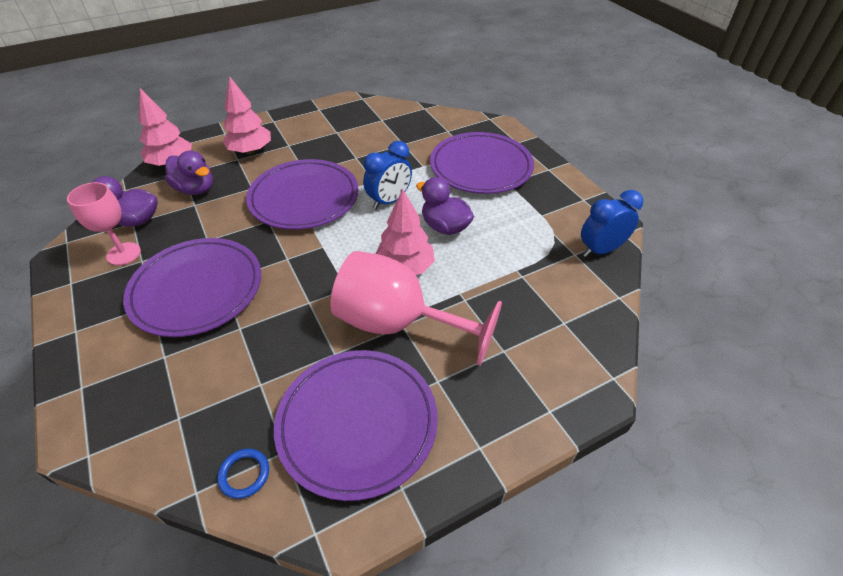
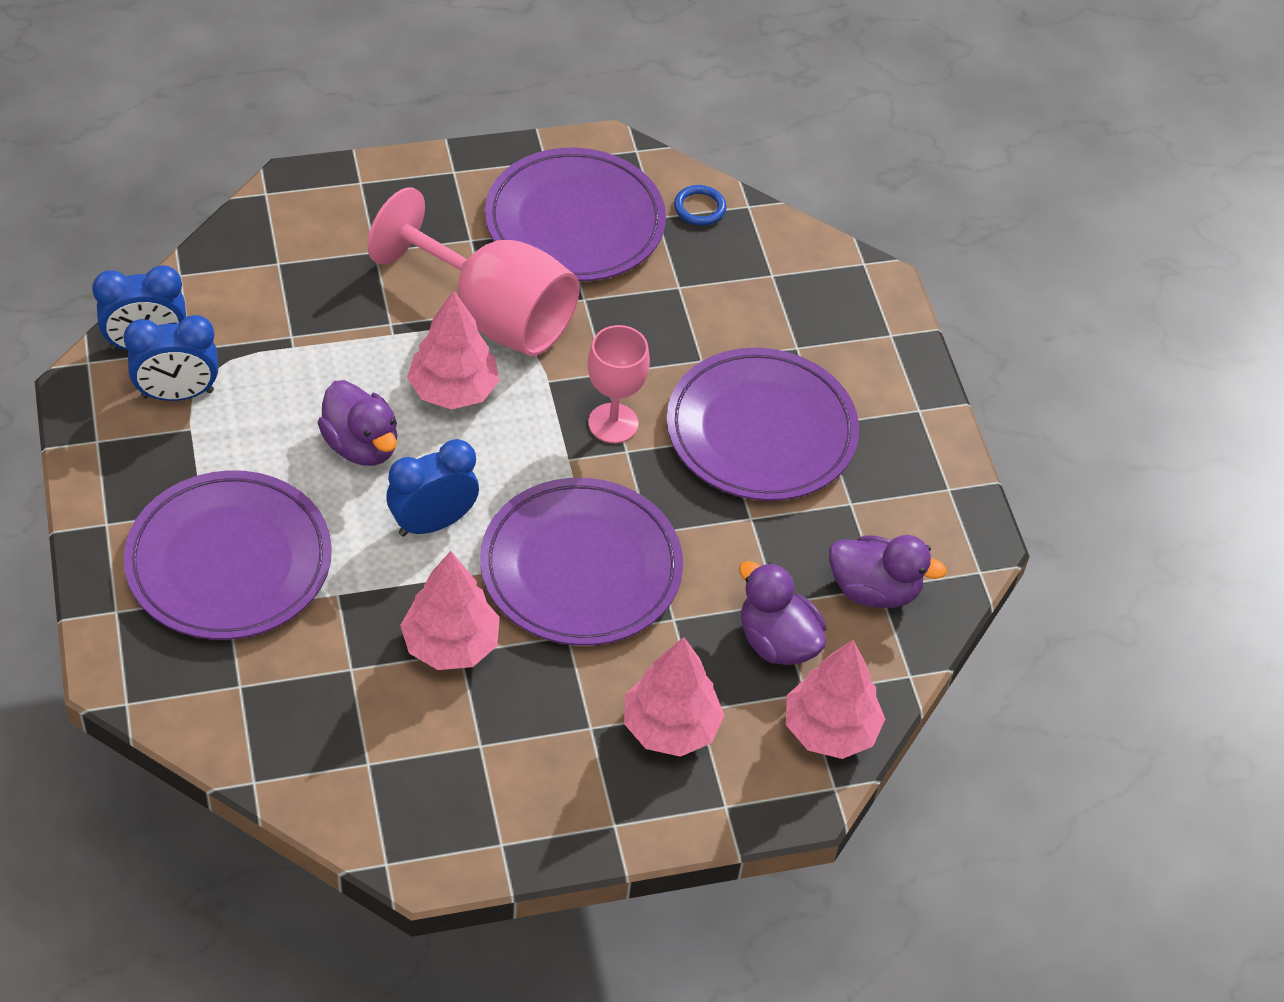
camera: 170 degrees left, 5 degrees up
pink goblet [67,182,141,265] -> pink goblet moved to [588,325,650,443]
none -> blue clock [123,315,218,401]
none -> pink tree [400,551,500,670]

